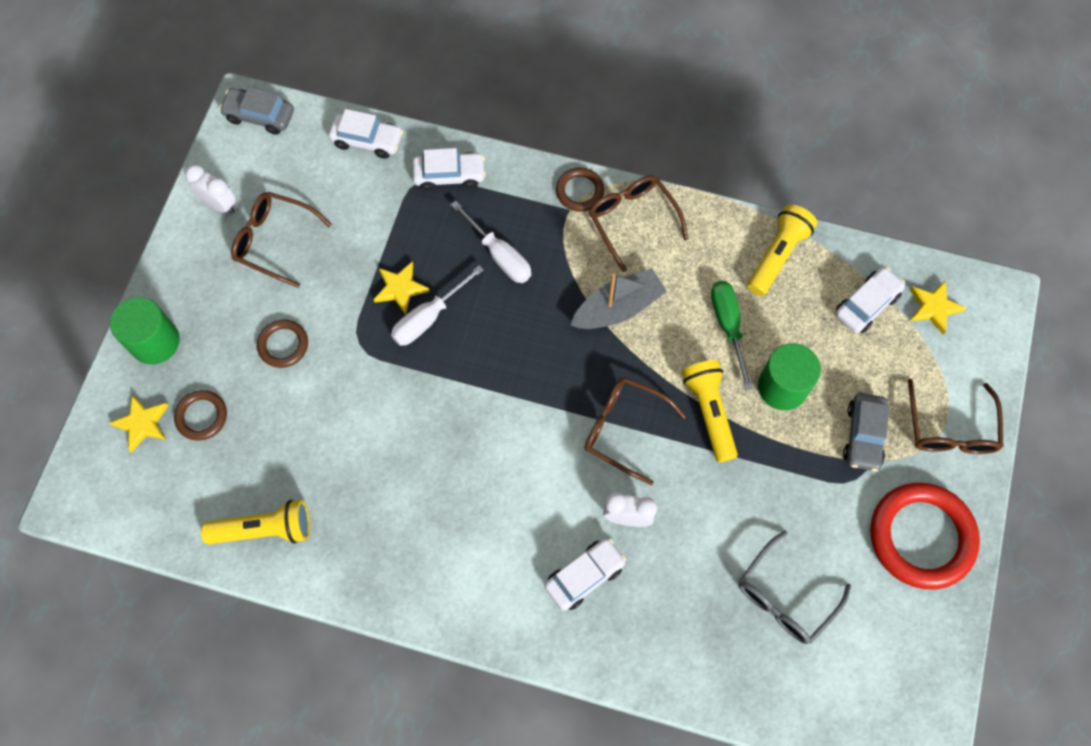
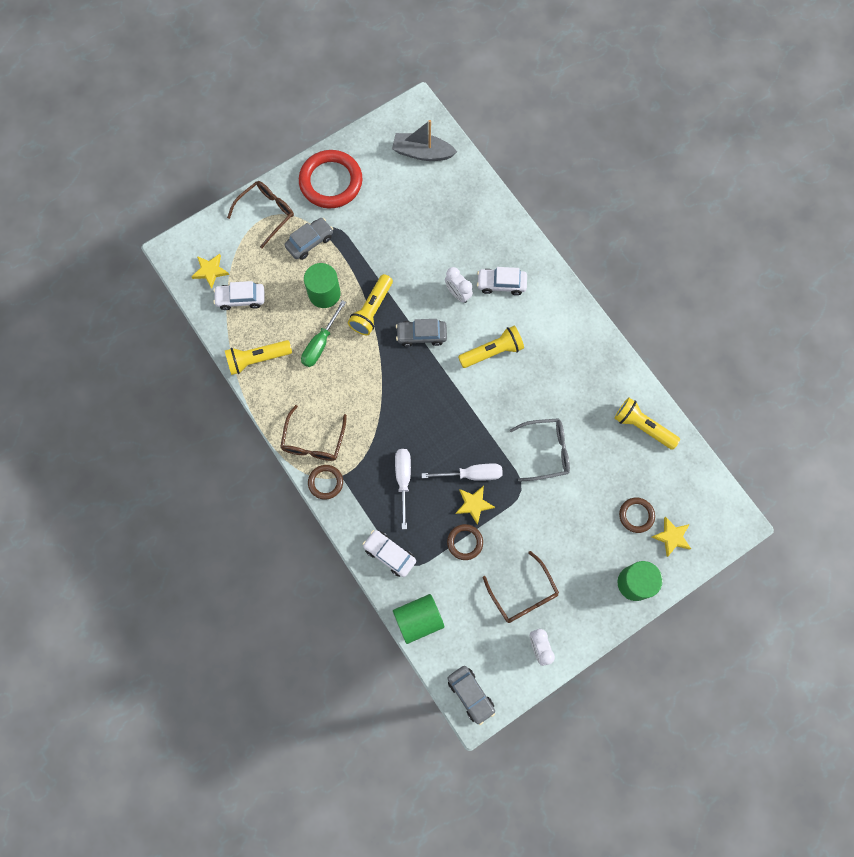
camera: 140 degrees left, 5 degrees up
brown ring [257,320,308,368] -> brown ring moved to [447,524,483,560]
white car [329,109,403,159] -> green cylinder [393,594,444,644]
grey boat [571,268,667,329] -> grey boat moved to [392,120,457,161]
brown glasses [585,377,686,485] -> grey car [396,319,447,347]
grey glasses [738,531,851,644] -> grey glasses moved to [510,418,570,482]
none -> yellow flashlight [458,326,524,368]

